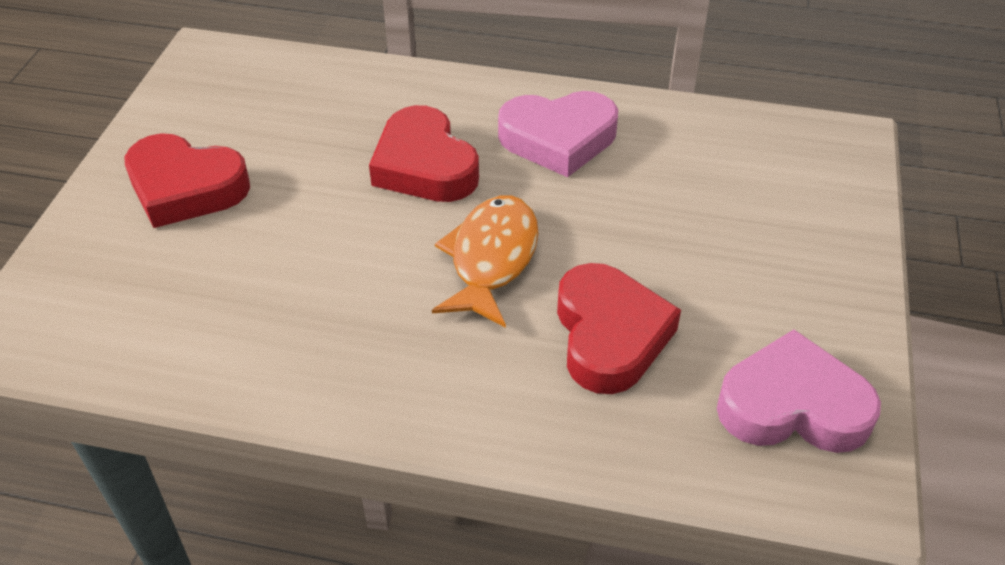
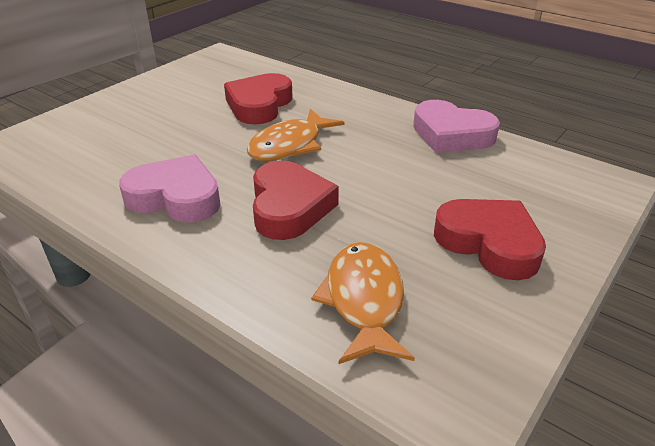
camera: 155 degrees left, 10 degrees down
pink heart [717,329,881,453] -> pink heart moved to [413,100,500,153]
none -> orange fish [311,242,415,364]

